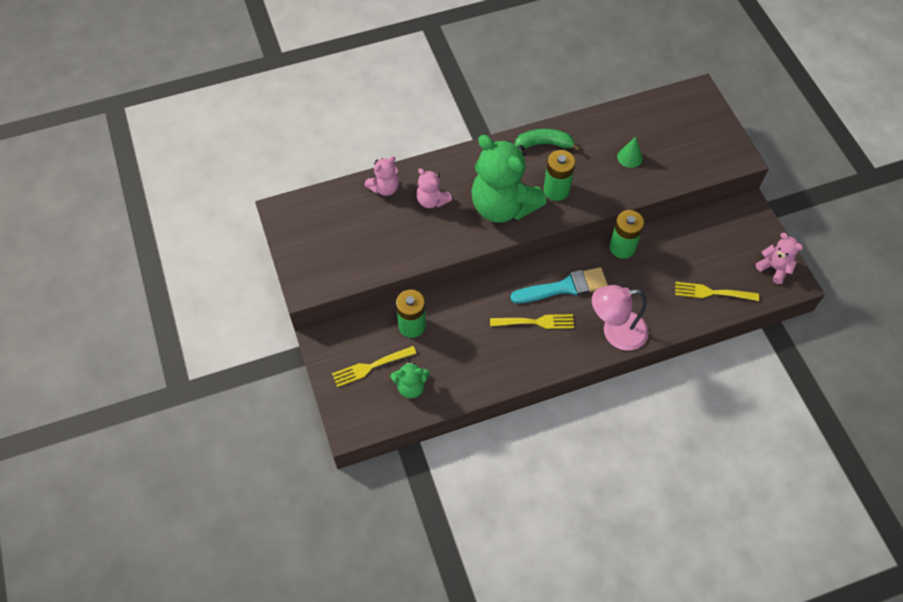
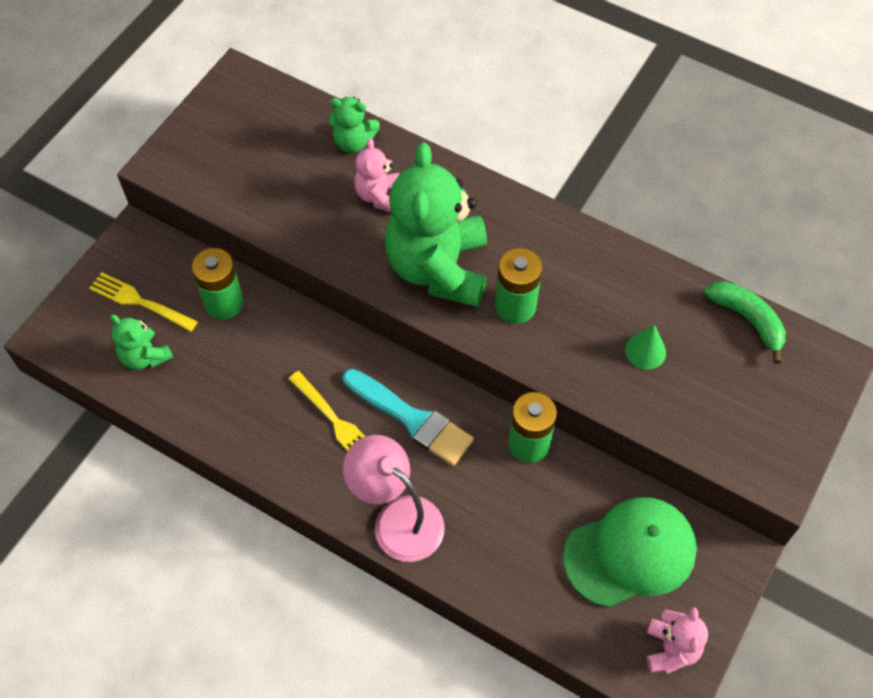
camera: 50 degrees right, 0 degrees up
pink teddy bear [364,156,399,196] -> green teddy bear [328,97,380,153]
green banana [515,129,581,152] -> green banana moved to [704,281,786,364]
yellow fork [675,282,759,301] -> none
none -> green cap [563,497,697,608]

